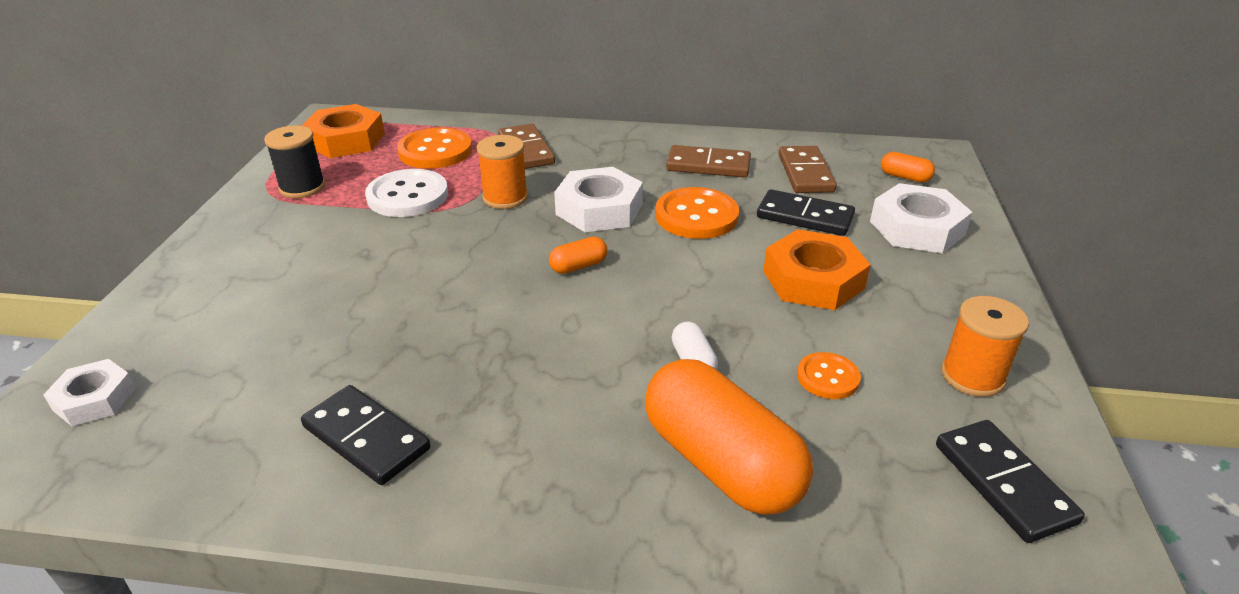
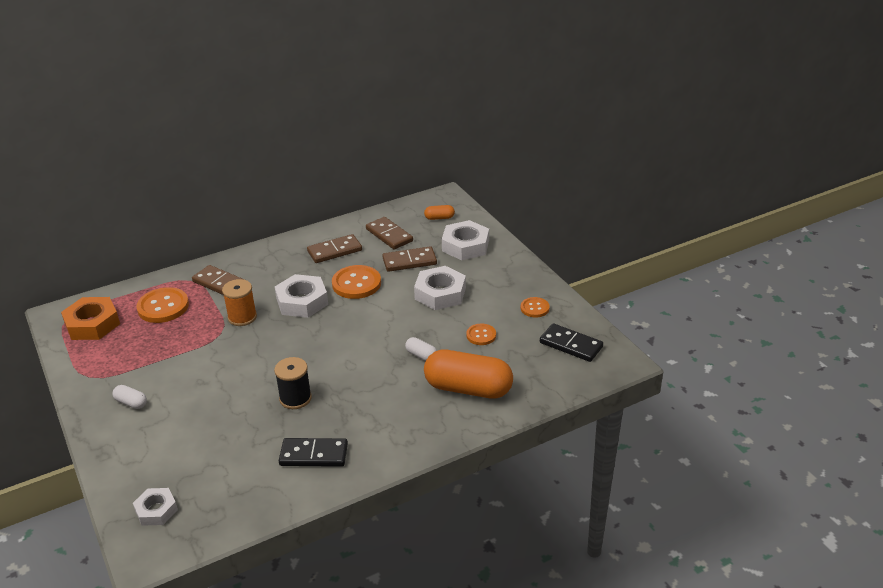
camera: 35 degrees left, 0 degrees up
black spool [264,126,325,198] -> black spool moved to [274,357,312,409]
white button [365,169,448,217] -> none
orange capsule [549,237,608,274] -> none
black domino [757,189,855,236] -> brown domino [382,246,437,272]
orange nut [763,229,871,310] -> white nut [414,266,466,310]
orange spool [941,296,1029,397] -> orange button [521,297,550,318]
none -> white capsule [113,385,147,409]

